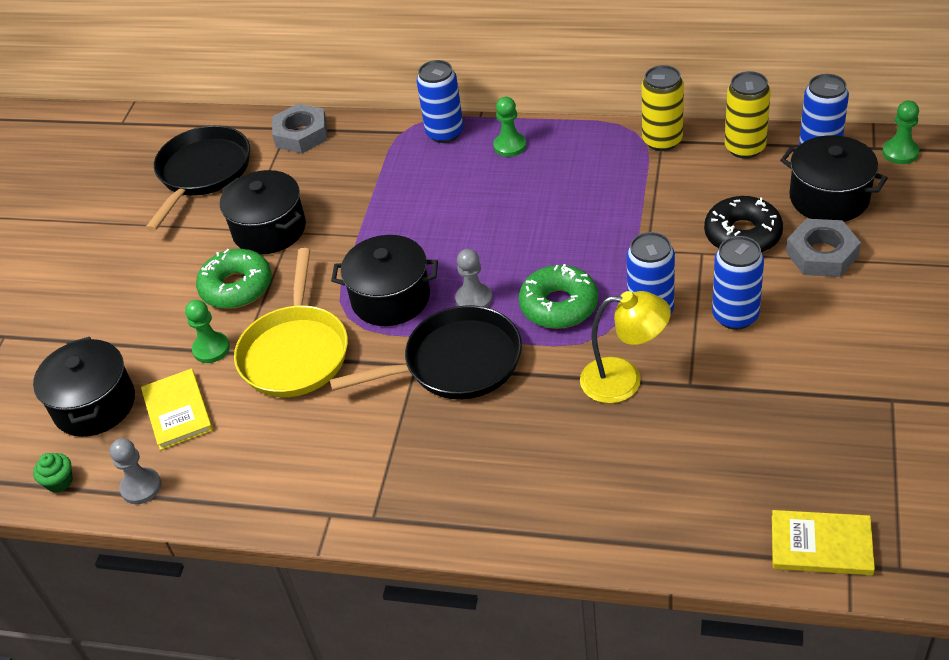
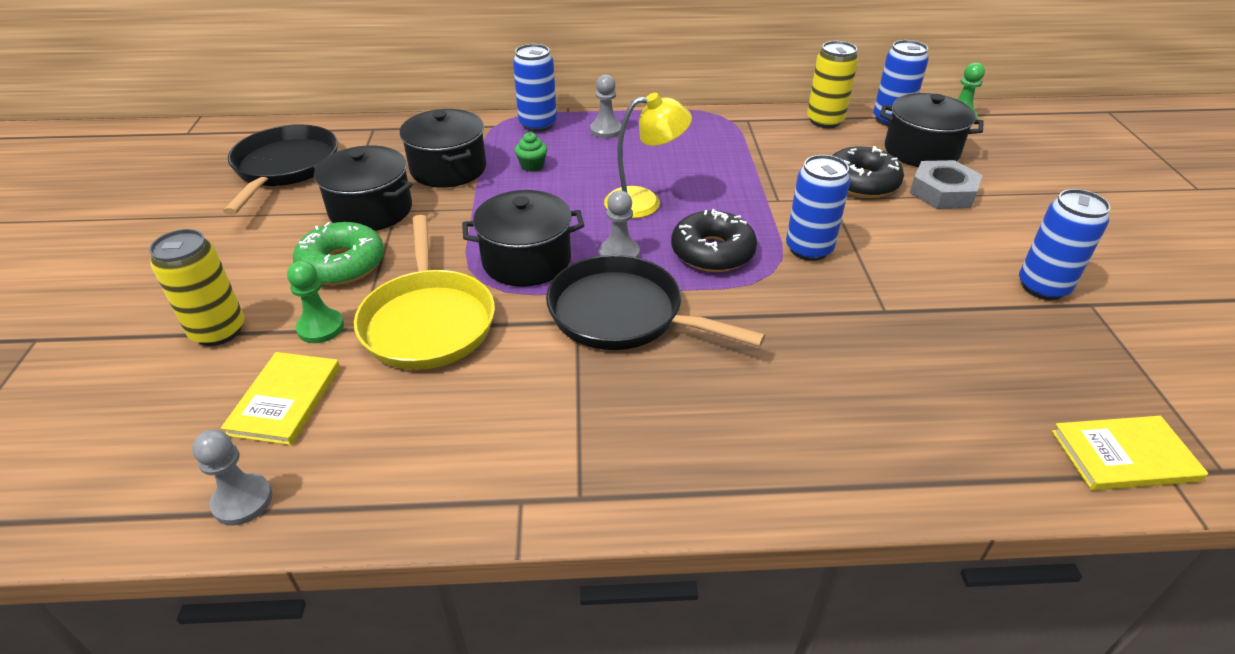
camera: 20 degrees left, 5 degrees down
black pot [33,337,135,437] -> black pot moved to [400,109,486,188]
green cupcake [33,453,73,493] -> green cupcake moved to [515,132,547,172]
yellow book [141,369,213,450] -> yellow book turned 45 degrees clockwise [221,352,340,445]
grey nut [272,104,328,153] -> none
black pan [330,306,522,399] -> black pan turned 120 degrees counterclockwise [546,255,765,350]
green pawn [493,97,526,157] -> grey pawn [590,75,622,138]
green donut [519,264,598,329] -> black donut [671,209,757,272]
yellow lamp [580,291,671,403] -> yellow lamp moved to [604,93,692,218]
yellow can [642,65,684,151] -> yellow can moved to [149,229,244,346]
blue can [712,236,764,330] -> blue can moved to [1019,189,1111,300]

